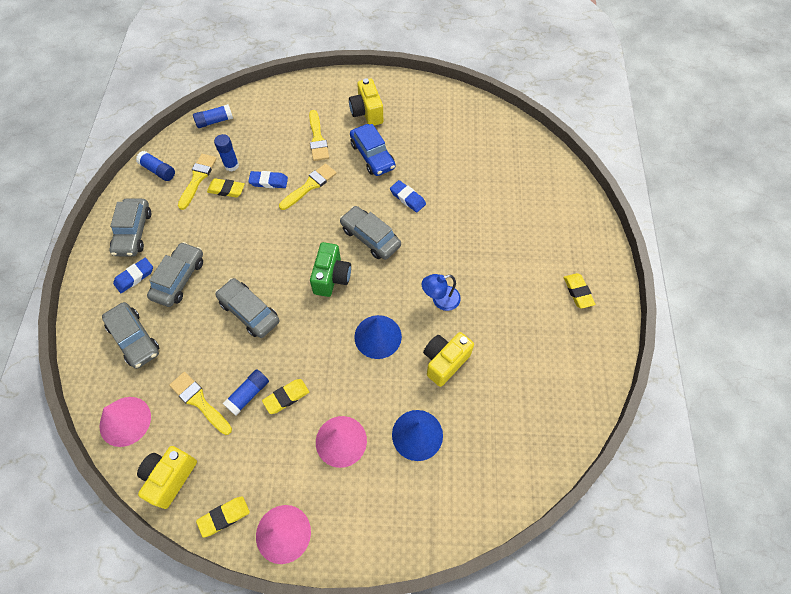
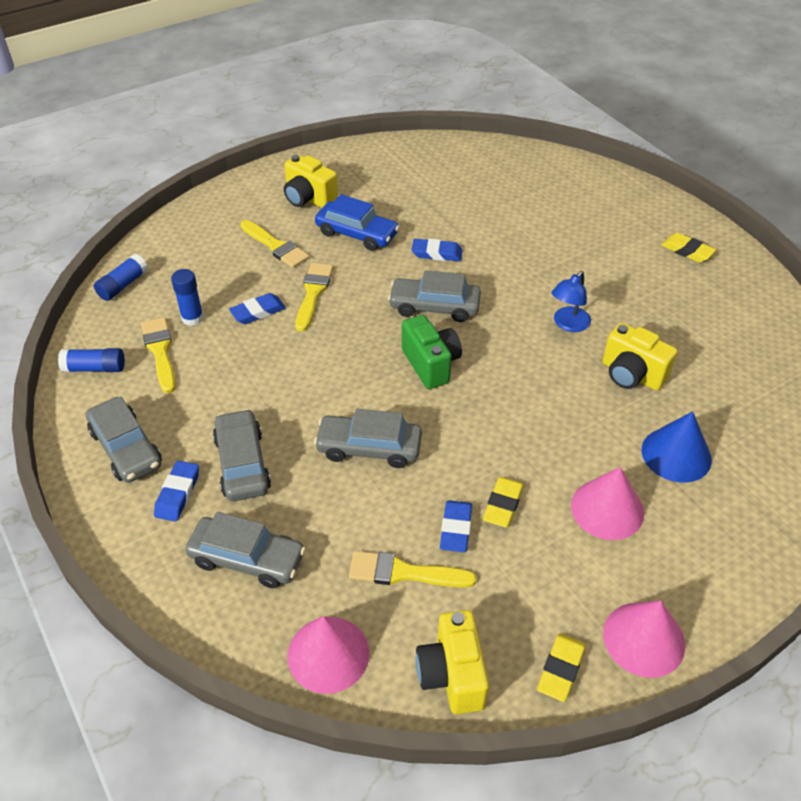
camera: 35 degrees left, 15 degrees down
yellow eraser [207,178,245,198] -> none
blue glue stick [223,369,269,416] -> blue eraser [440,500,472,552]
blue cone [354,315,402,359] -> none
yellow camera [423,332,474,387] -> yellow camera turned 60 degrees counterclockwise [603,323,677,390]

